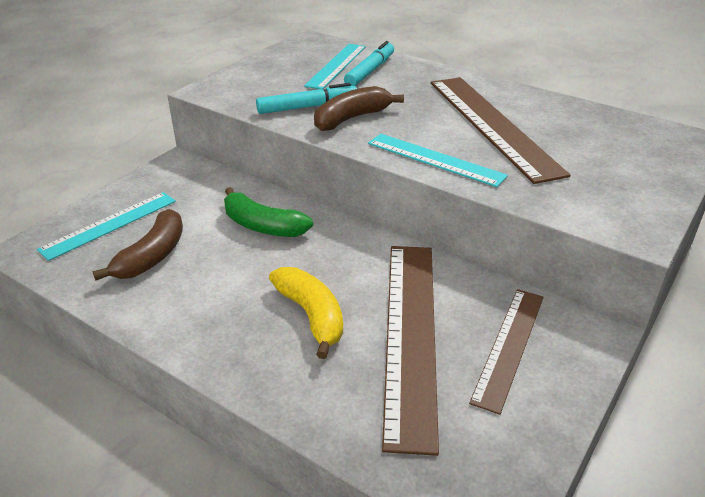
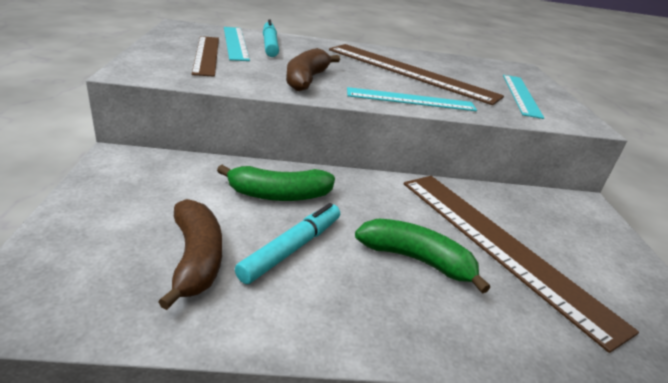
camera: 40 degrees left, 5 degrees down
turquoise ruler [37,192,176,261] -> turquoise ruler moved to [503,75,544,119]
turquoise marker [256,83,357,114] -> turquoise marker moved to [235,203,340,284]
yellow banana [269,267,343,359] -> green banana [355,219,490,294]
brown ruler [469,289,544,415] -> brown ruler moved to [192,36,219,77]

